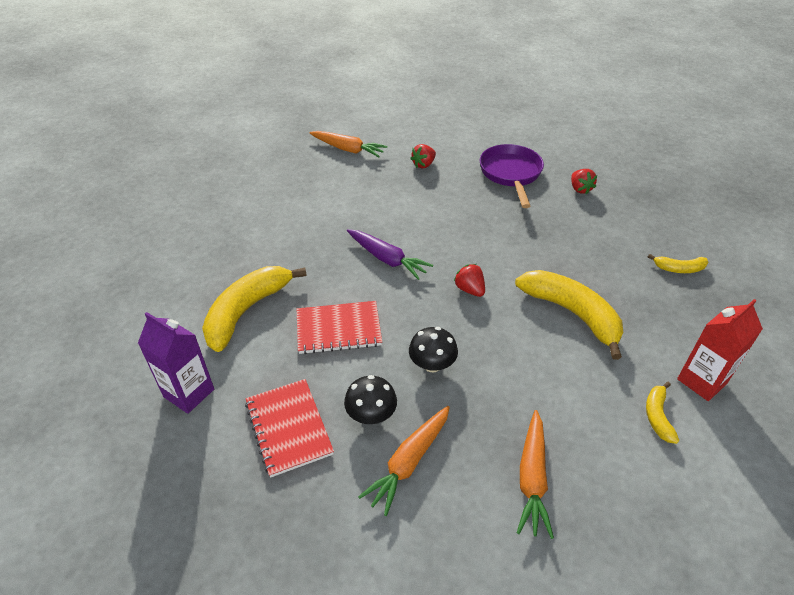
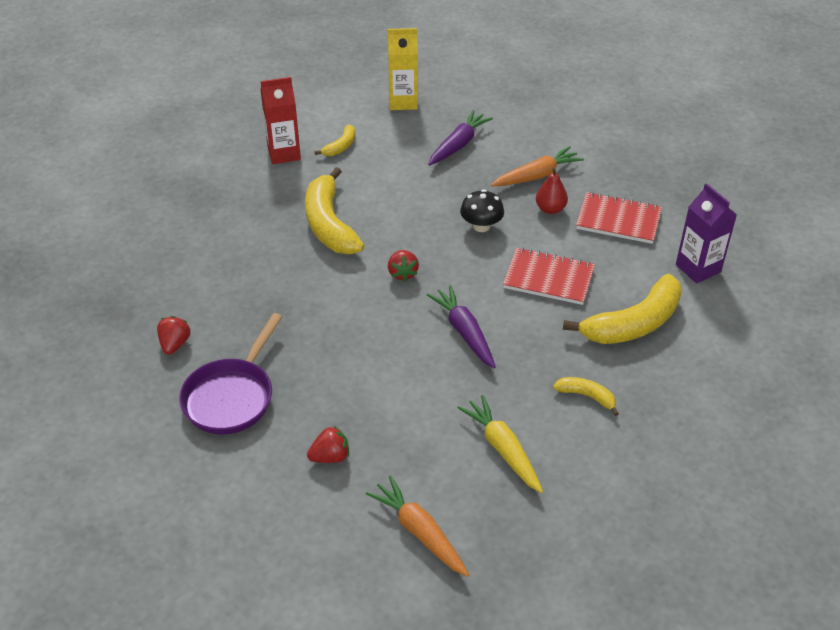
camera: 155 degrees left, 0 degrees up
red notebook [245,379,334,478] -> red notebook turned 75 degrees counterclockwise [576,192,662,244]
black mushroom [344,375,397,424] -> red pear [536,167,568,214]
orange carrot [517,410,554,539] -> purple carrot [428,110,493,166]
yellow banana [648,254,708,273] -> yellow banana moved to [553,377,619,416]
none -> yellow carton [388,28,418,110]
none -> yellow carrot [457,395,543,493]

